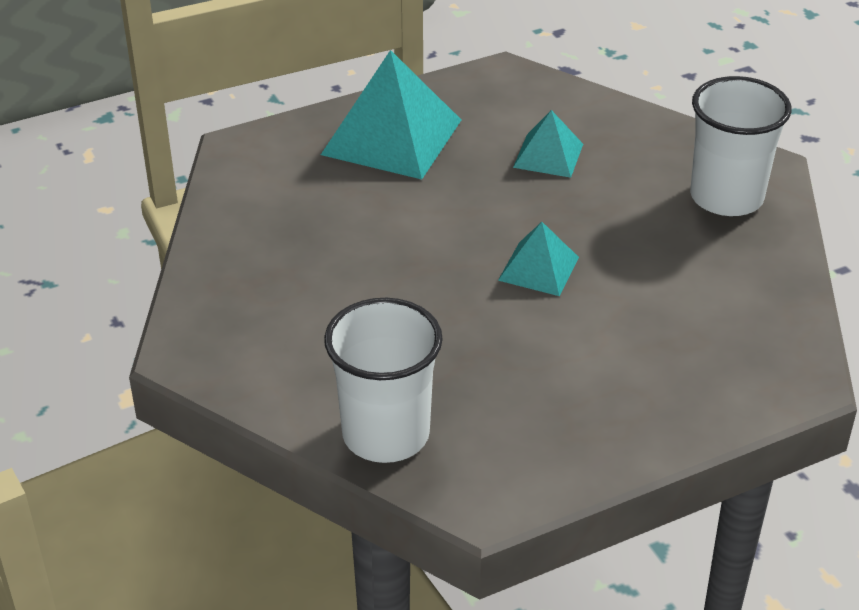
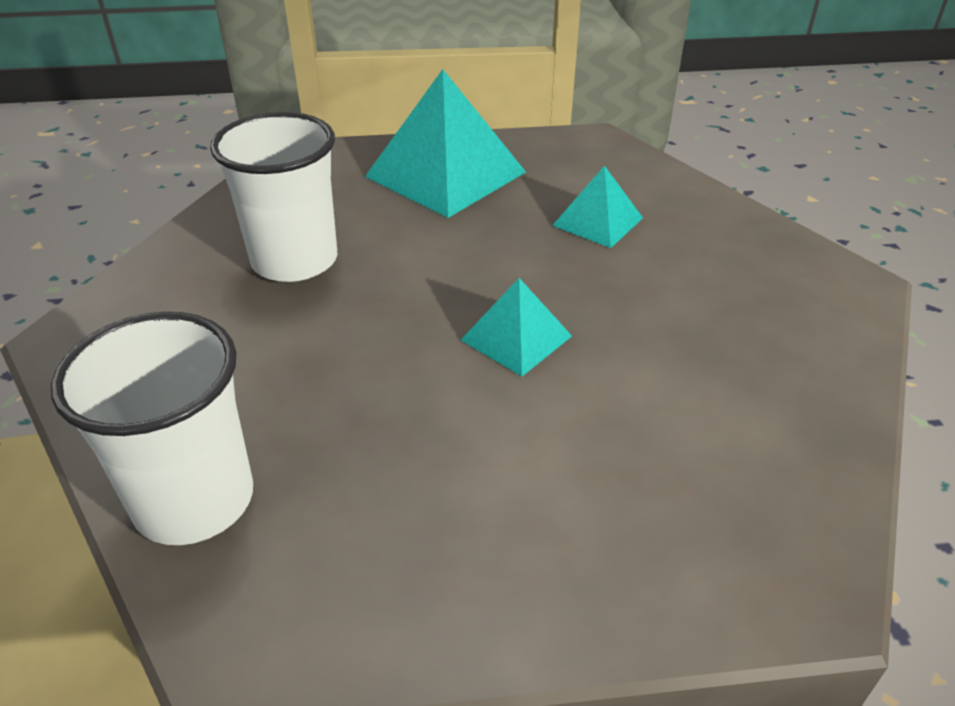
camera: 20 degrees right, 0 degrees up
white cup [690,76,791,216] -> white cup moved to [210,112,337,282]

